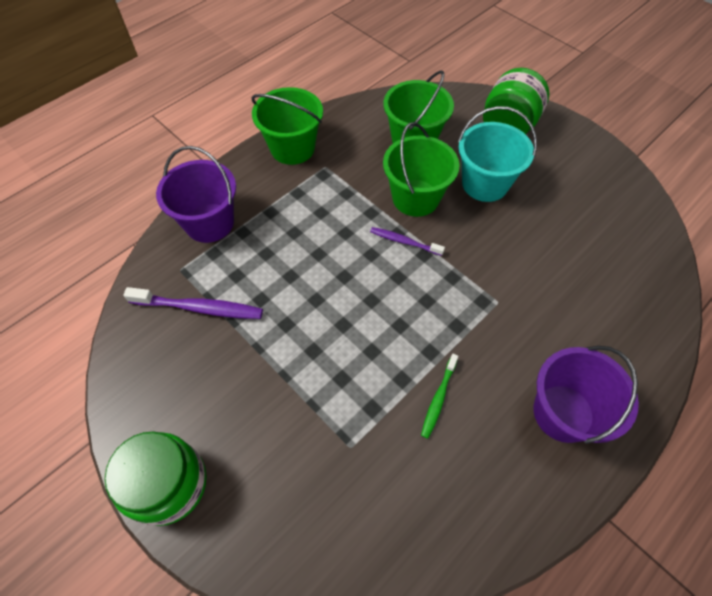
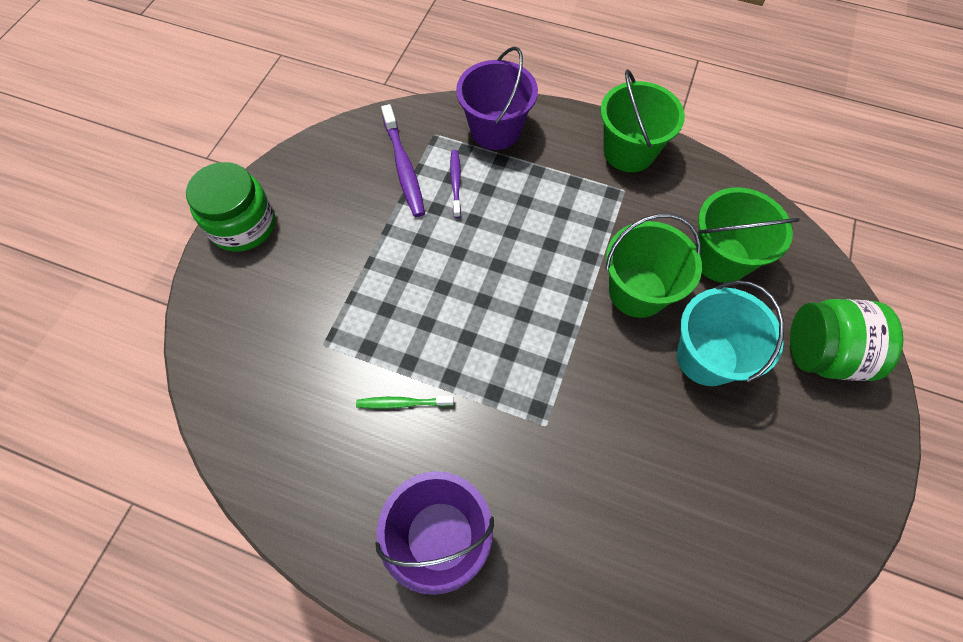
camera: 65 degrees right, 5 degrees up
purple toothbrush [370,227,445,256] -> purple toothbrush moved to [450,150,461,218]

